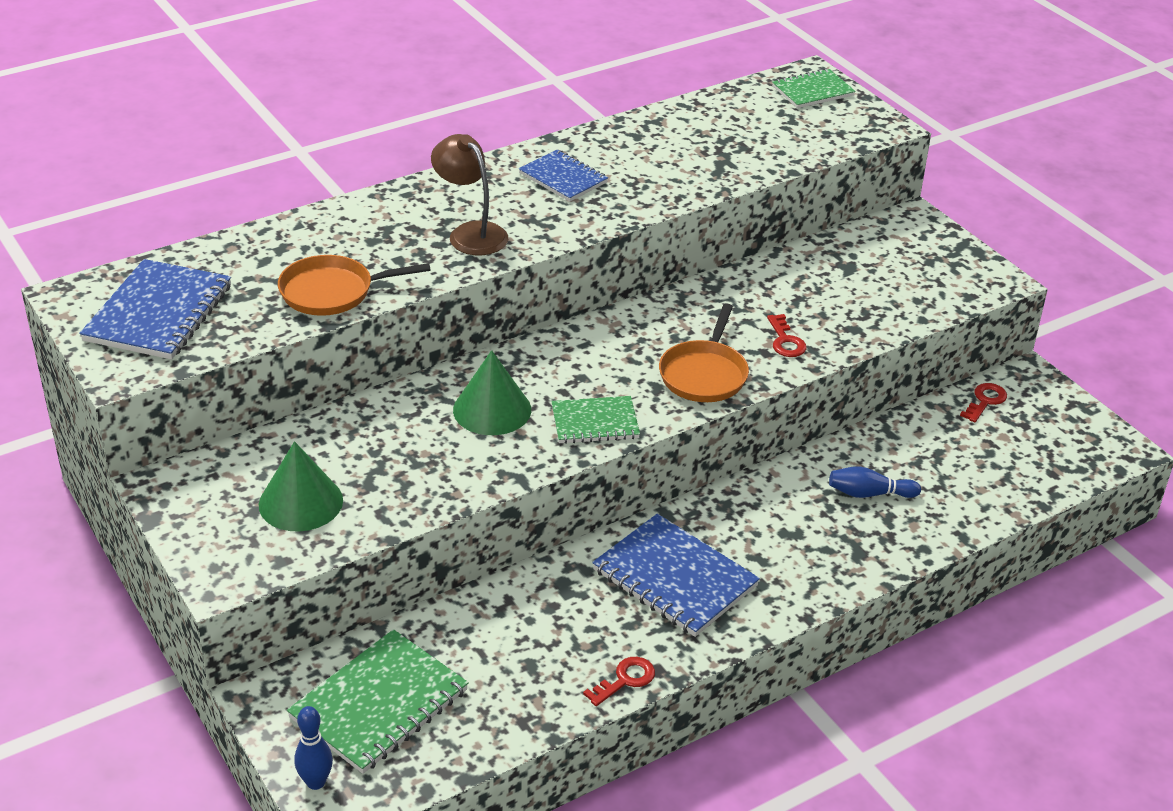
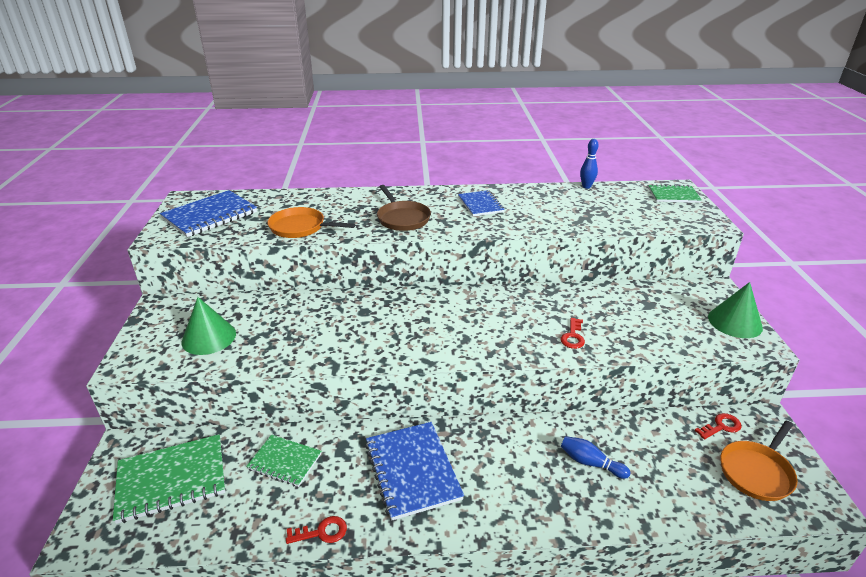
camera: 30 degrees right, 5 degrees down
blue bowling pin [294,706,333,790] -> blue bowling pin moved to [580,139,599,188]
brown lamp [431,134,508,255] -> brown pan [377,185,431,231]
green cone [453,350,531,435] -> green cone moved to [708,282,763,338]
green notebook [551,396,640,444] -> green notebook moved to [246,435,321,487]
orange pan [659,303,749,402] -> orange pan moved to [720,421,798,501]

